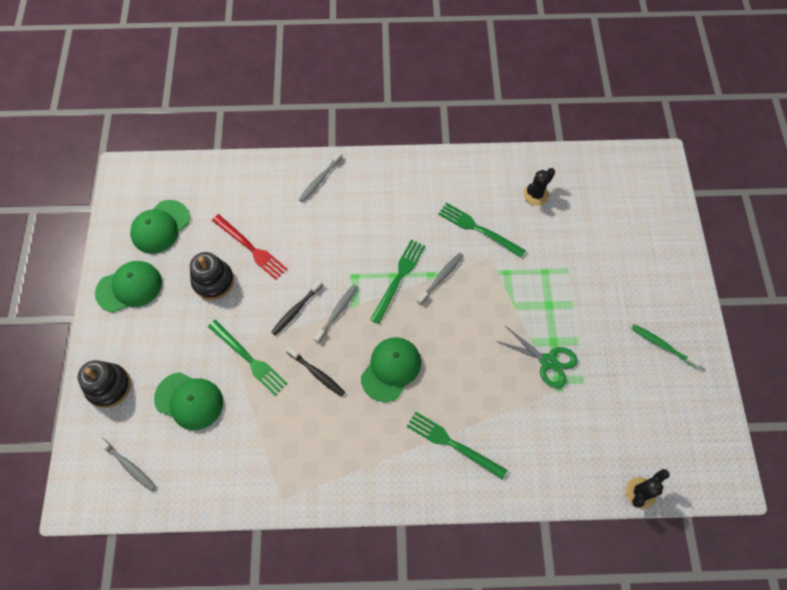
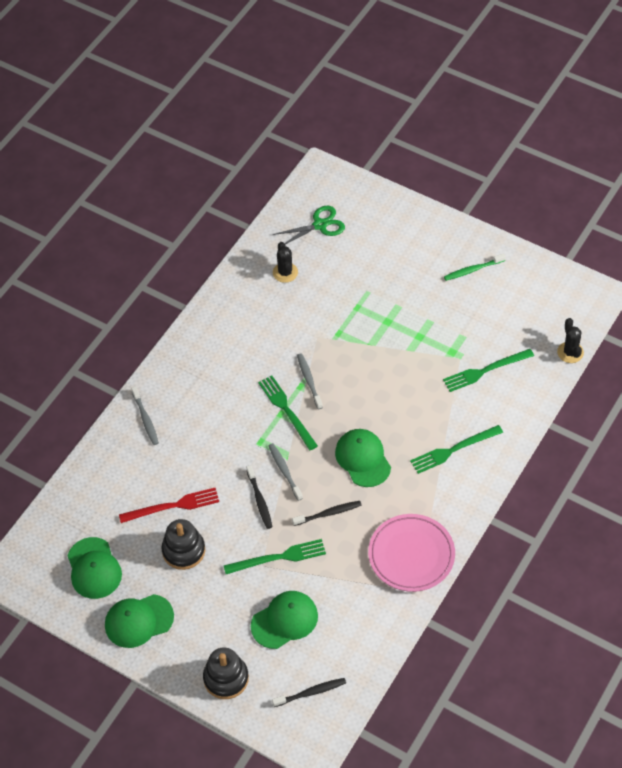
camera: 55 degrees left, 10 degrees down
green cap [95,261,162,313] -> green cap turned 120 degrees counterclockwise [105,594,174,648]
grey toothbrush [96,437,156,491] -> black toothbrush [272,678,346,707]
green fork [438,203,526,258] -> green fork moved to [443,349,534,392]
green scissors [496,326,577,388] -> green scissors moved to [272,206,345,244]
none -> pink plate [368,514,455,592]

